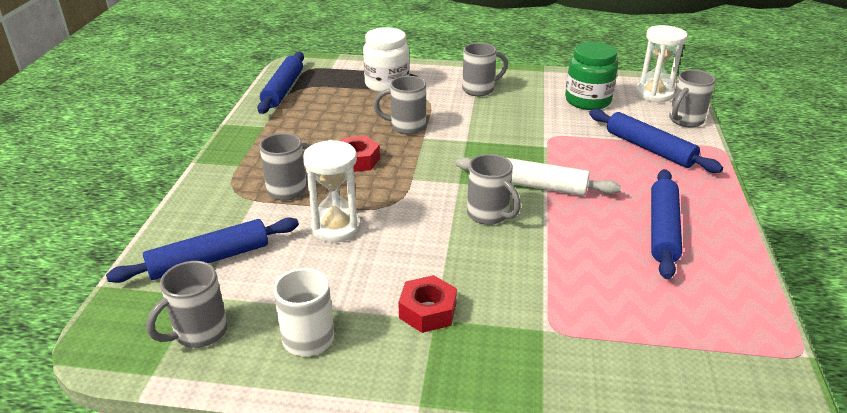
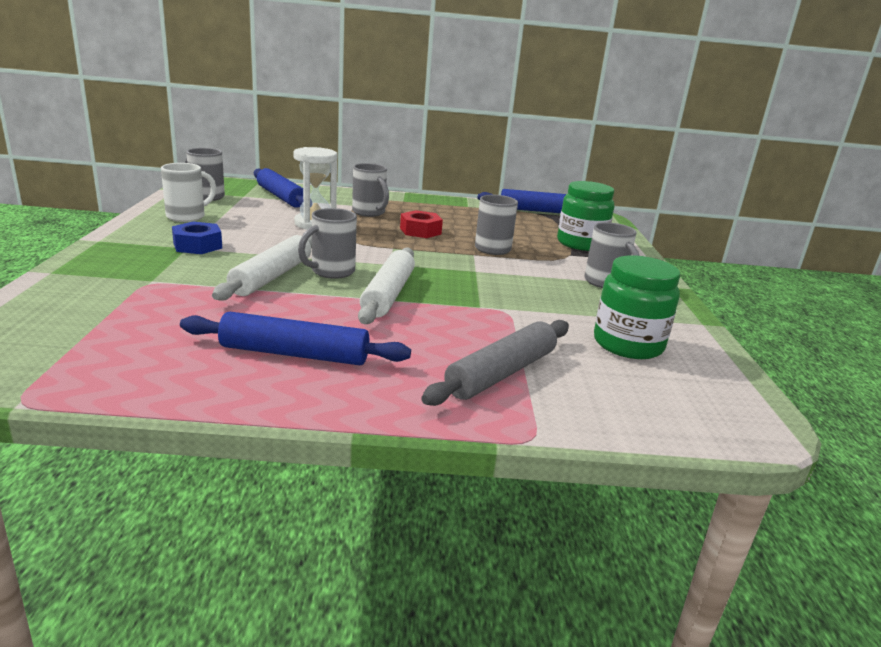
camera: 80 degrees right, 10 degrees down
white jar [363,27,409,92] -> green jar [557,181,614,251]
red nut [398,275,457,333] -> blue nut [172,222,222,254]
blue rolling pin [589,109,723,173] -> grey rolling pin [421,320,569,406]
white hourglass [635,25,687,102] -> none
grey mug [669,70,716,127] -> none
none -> white rolling pin [212,235,312,301]

